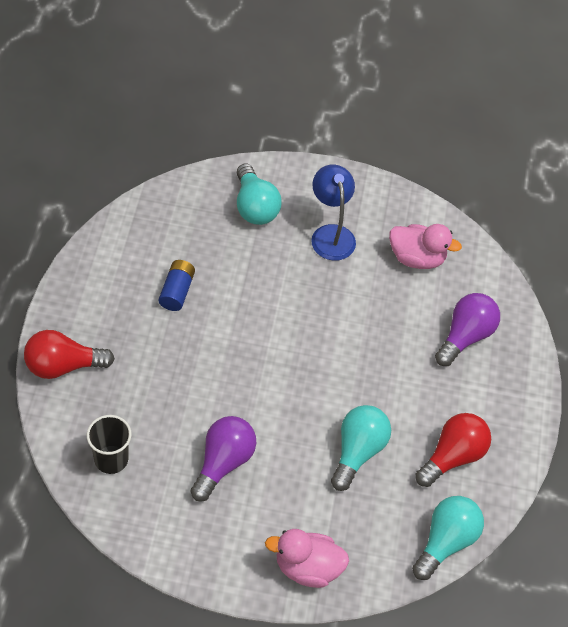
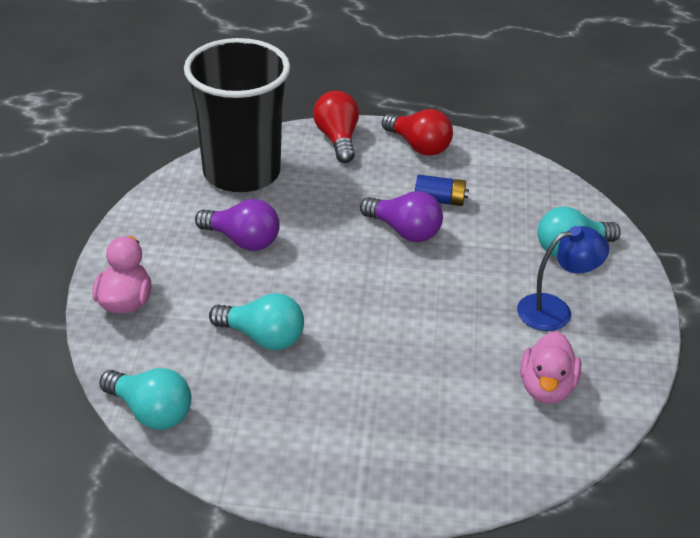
camera: 90 degrees right, 15 degrees down
black cup [87,415,132,474] -> black cup [184,38,290,192], size x2.43
red light bulb [416,413,491,487] -> red light bulb moved to [382,109,453,156]
purple light bulb [435,293,500,366] -> purple light bulb moved to [360,191,443,242]

